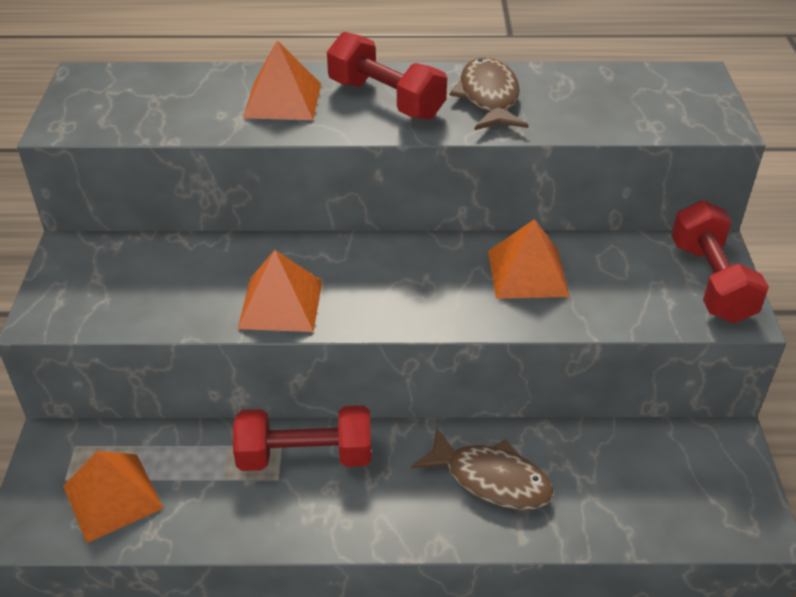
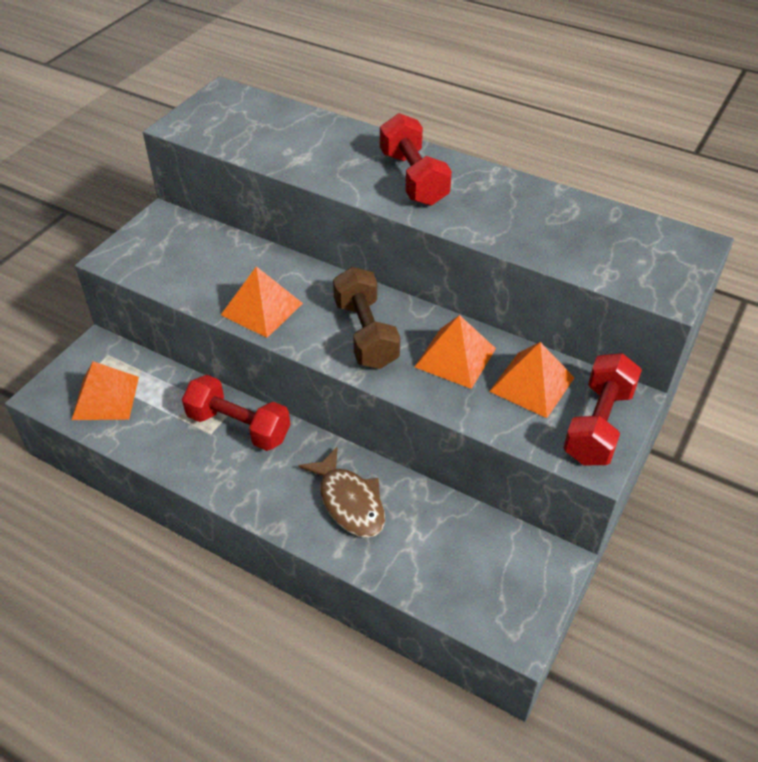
camera: 30 degrees right, 5 degrees up
orange pyramid [243,40,321,120] -> orange pyramid moved to [489,342,575,418]
brown fish [450,57,529,130] -> none
none -> brown dumbbell [333,267,400,369]

